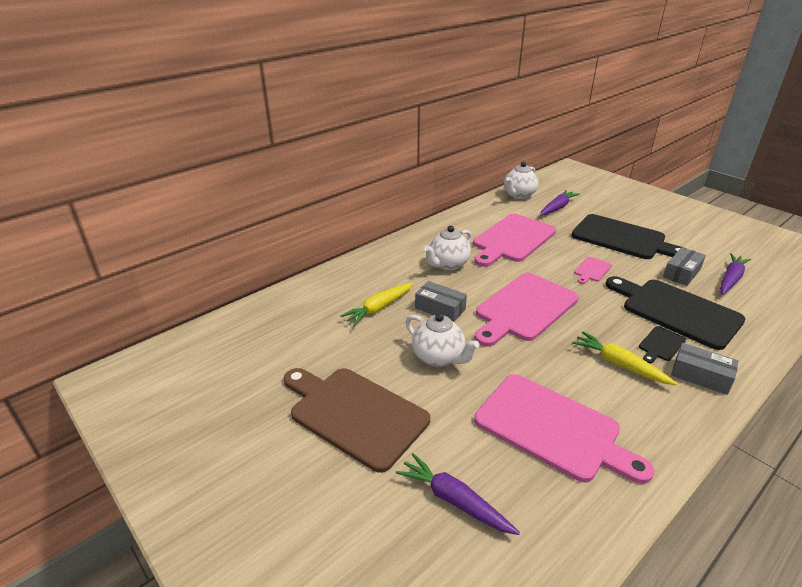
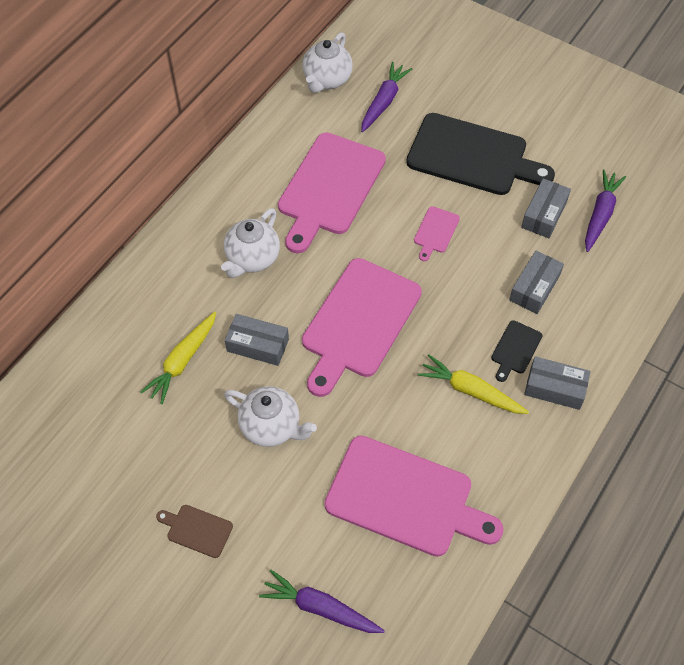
camera: 15 degrees left, 25 degrees up
brown cutting board [283,368,430,473] -> brown cutting board [156,505,233,558], size x0.43
black cutting board [606,276,745,350] -> grey box [509,251,564,314]

